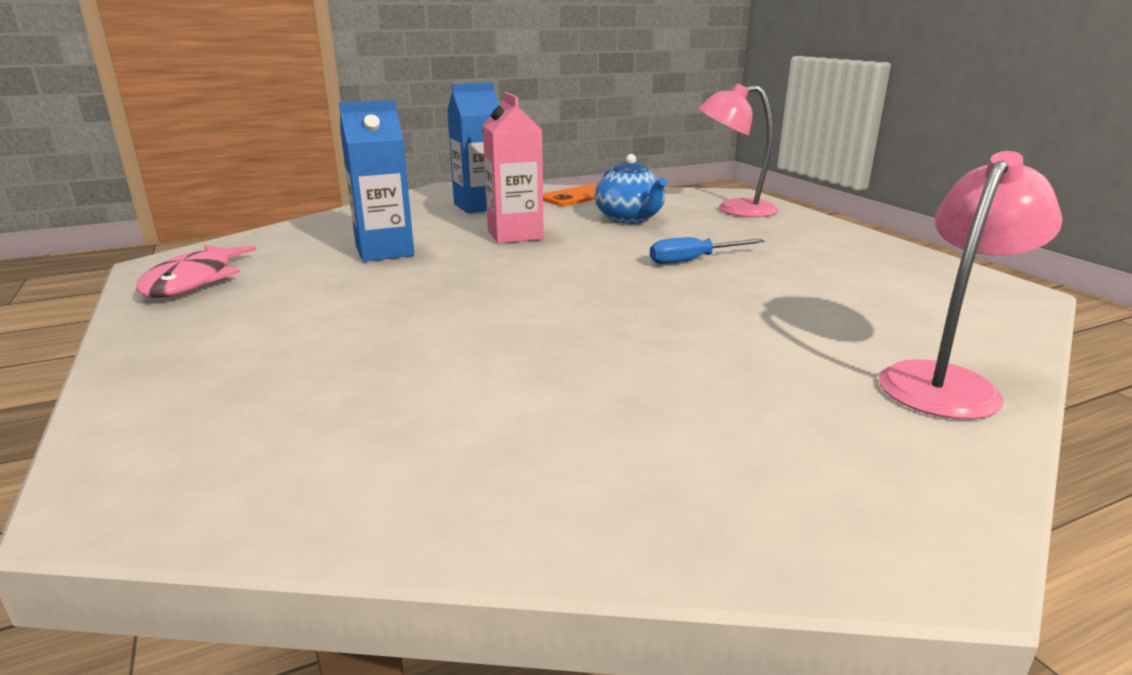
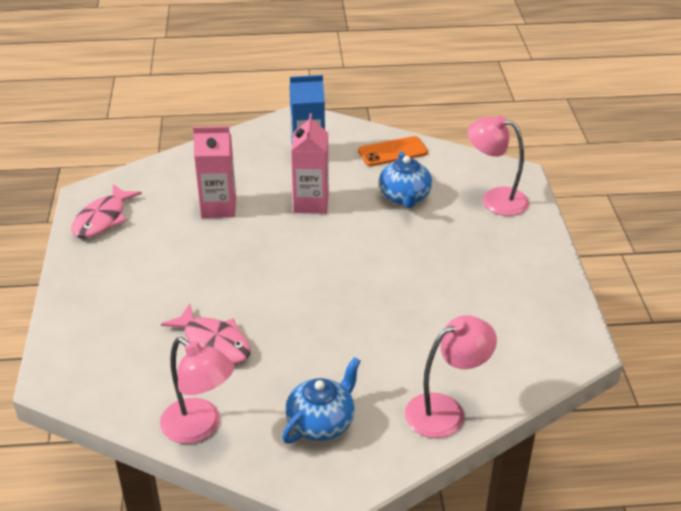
camera: 20 degrees right, 15 degrees up
blue carton [339,100,414,262] -> pink carton [193,126,236,218]
blue screwdriver [650,237,765,264] -> none
none -> pink lamp [160,337,234,444]
none -> pink fish [161,303,251,364]
none -> blue teapot [282,357,361,444]

